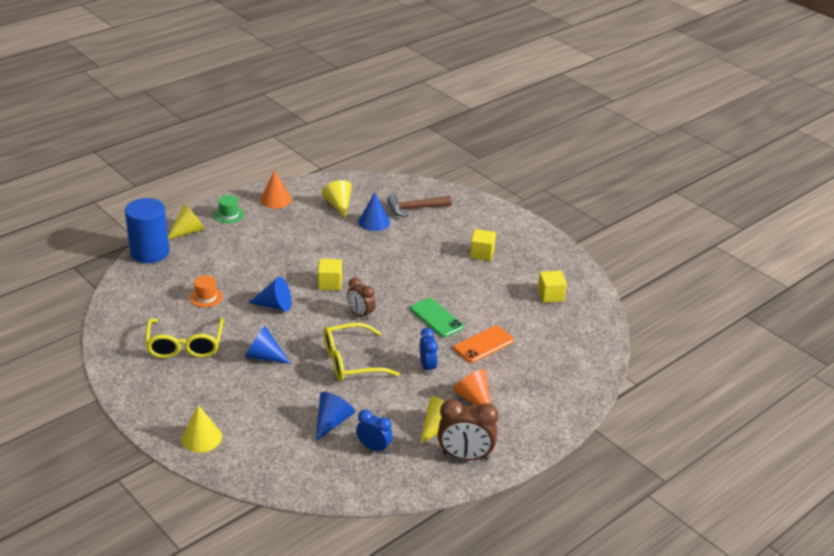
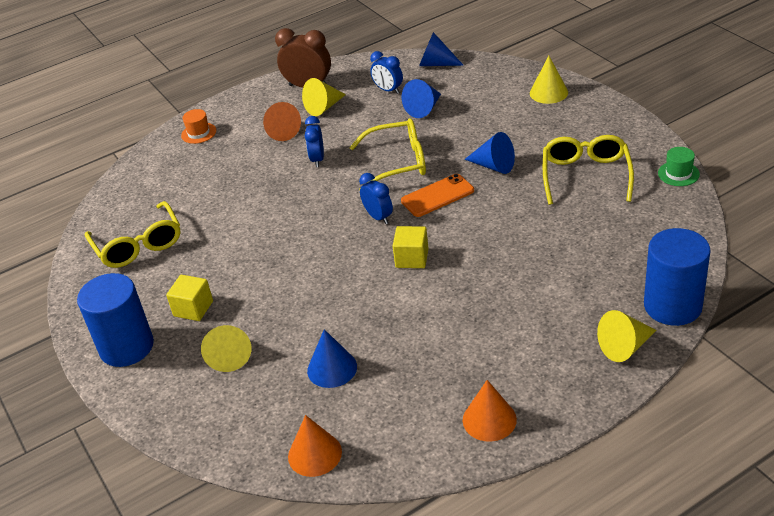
camera: 165 degrees left, 5 degrees up
orange hat [190,275,223,307] -> orange hat moved to [181,109,216,144]
green hat [214,195,244,223] -> green hat moved to [658,147,700,186]
blue cone [248,277,291,311] -> blue cone moved to [419,32,464,66]
yellow cone [322,180,352,218] -> yellow cone moved to [201,325,251,372]
brown clock [347,278,376,320] -> blue clock [359,173,393,224]
brown hammer [387,195,452,217] -> none
green phone [410,298,464,337] -> none
orange phone [454,326,514,363] -> orange phone moved to [401,174,474,217]
yellow cube [537,271,567,303] -> yellow glasses [85,201,181,268]
none -> blue cylinder [77,273,154,367]
none -> orange cone [288,415,342,477]

